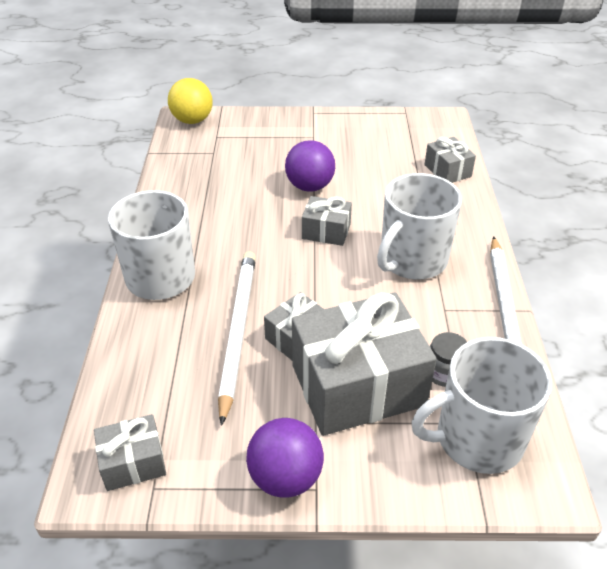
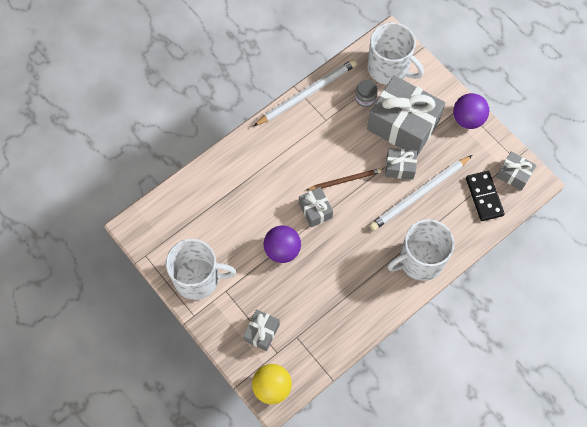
camera: 130 degrees left, 25 degrees up
white mug [377,173,462,280] -> white mug moved to [166,239,236,300]
grey gift [424,137,476,183] -> grey gift moved to [243,309,280,351]
none -> brown pencil [306,168,382,190]
none -> black domino [466,171,505,221]

